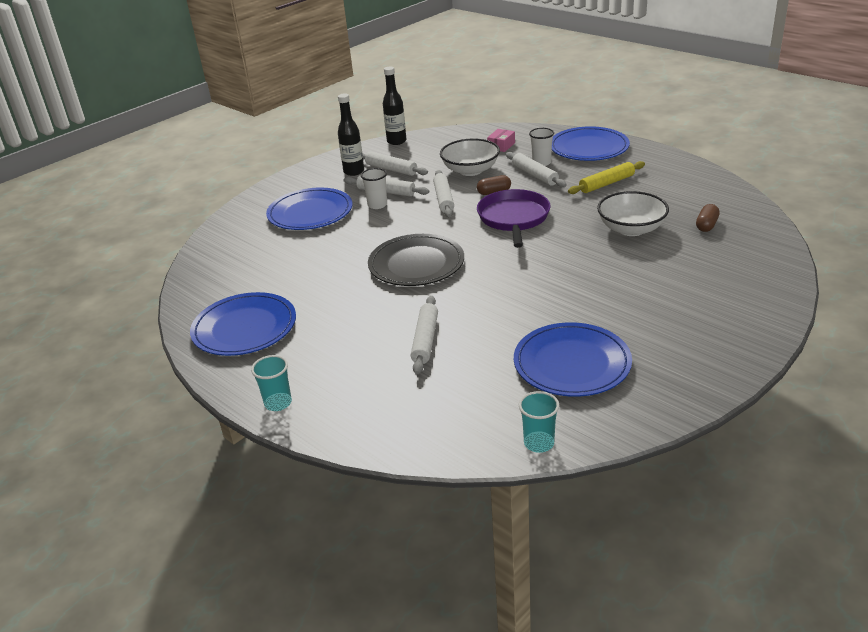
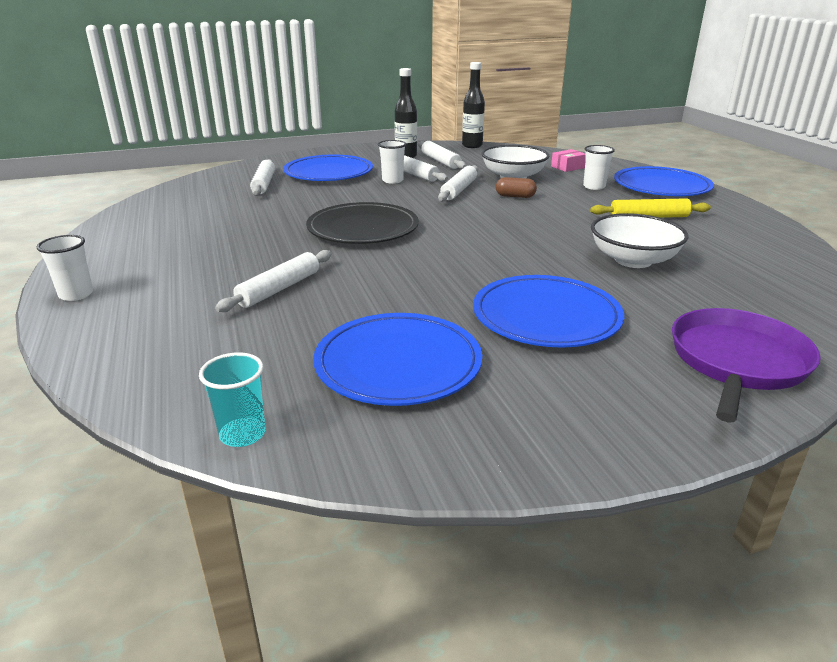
camera: 25 degrees right, 5 degrees down
blue plate [190,292,296,356] -> blue plate moved to [473,275,624,348]
turquoise cup [251,355,292,411] -> white cup [37,235,93,301]
purple pan [477,189,550,248] -> purple pan moved to [672,308,821,422]
white rolling pin [506,152,567,187] -> white rolling pin moved to [250,159,275,196]
brown capsule [696,204,720,232] -> none

